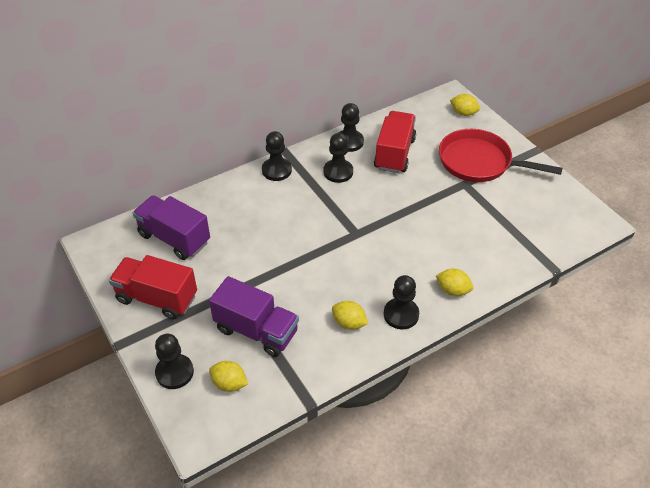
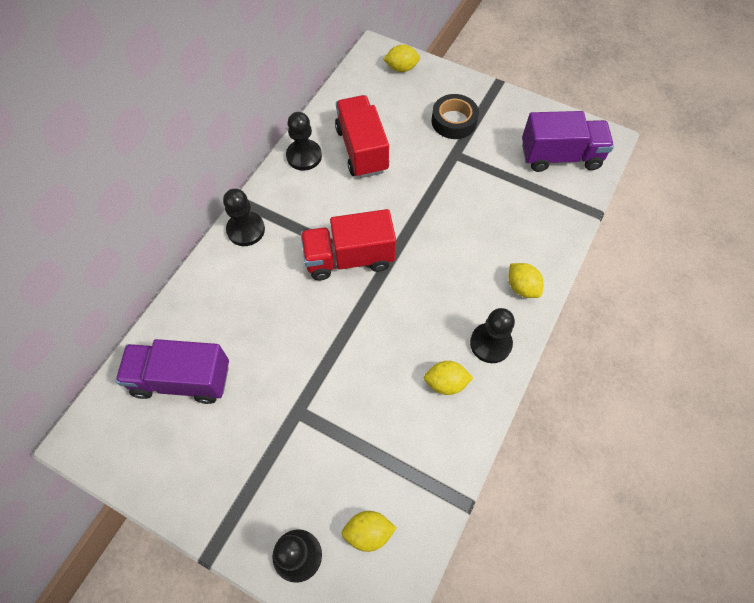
camera: 30 degrees left, 15 degrees up
red truck [109,255,197,320] -> red truck moved to [301,209,396,280]
purple truck [209,276,299,357] -> purple truck moved to [522,111,614,172]
black pawn [323,133,353,183] -> none
yellow lemon [436,269,473,296] -> yellow lemon turned 60 degrees clockwise [508,263,544,298]
red pan [439,129,563,182] -> black tape [432,94,479,139]

